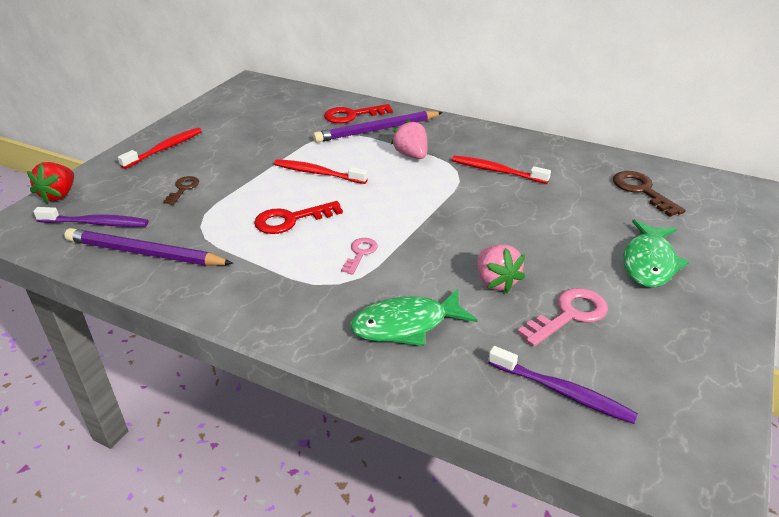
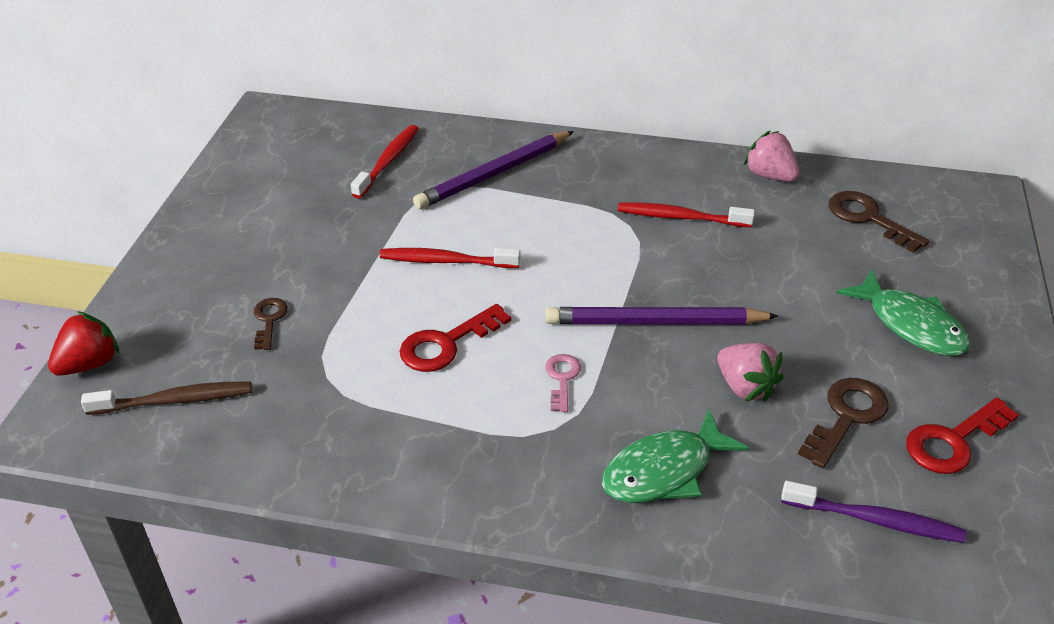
camera: 15 degrees left, 5 degrees up
red strawberry [27,162,74,204] -> red strawberry turned 135 degrees counterclockwise [48,311,120,376]
purple toothbrush [33,207,149,227] -> brown toothbrush [81,381,252,415]
purple pencil [64,228,233,266] -> purple pencil moved to [545,307,778,325]
red toothbrush [118,128,202,169] -> red toothbrush moved to [351,125,419,198]
red key [324,104,393,123] -> red key moved to [906,397,1019,474]
pink strawberry [391,119,427,159] -> pink strawberry moved to [744,130,799,182]
pink key [517,288,608,347] -> brown key [798,378,889,469]
green fish [623,220,689,287] -> green fish turned 45 degrees counterclockwise [836,269,970,356]

